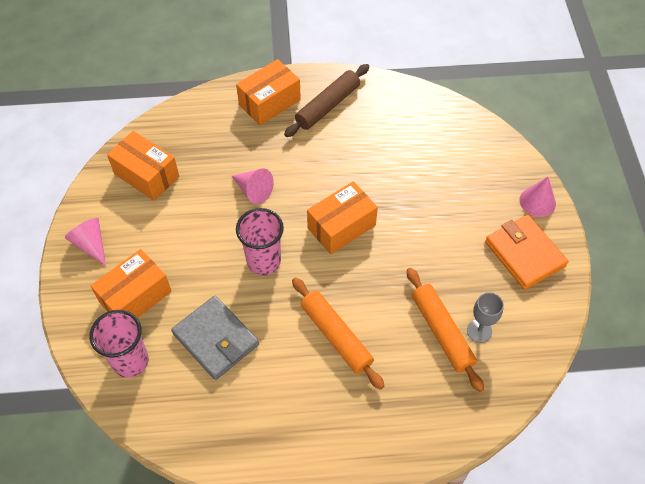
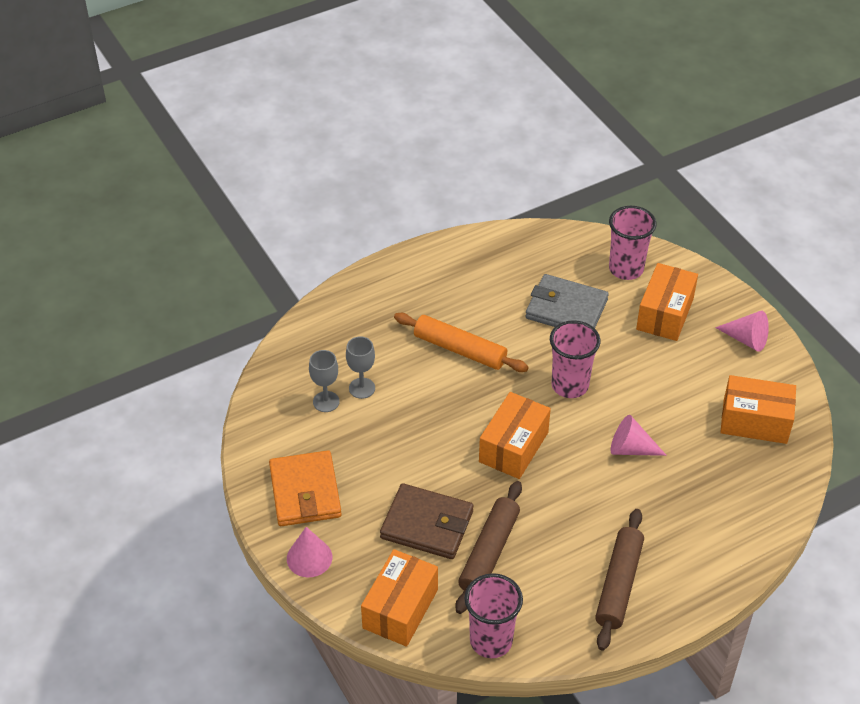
camera: 155 degrees right, 10 degrees down
orange box [236,59,301,125] -> orange box moved to [361,549,438,647]
orange rolling pin [407,268,484,392] -> grey goblet [346,337,375,399]
orange wallet [485,215,569,290] -> orange wallet turned 45 degrees clockwise [269,450,342,526]
none -> brown wallet [380,483,474,559]
none -> brown rolling pin [456,481,522,614]
none -> pink cup [464,573,523,658]

